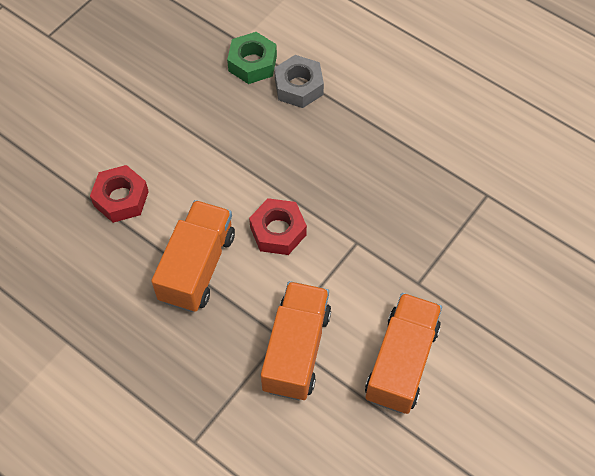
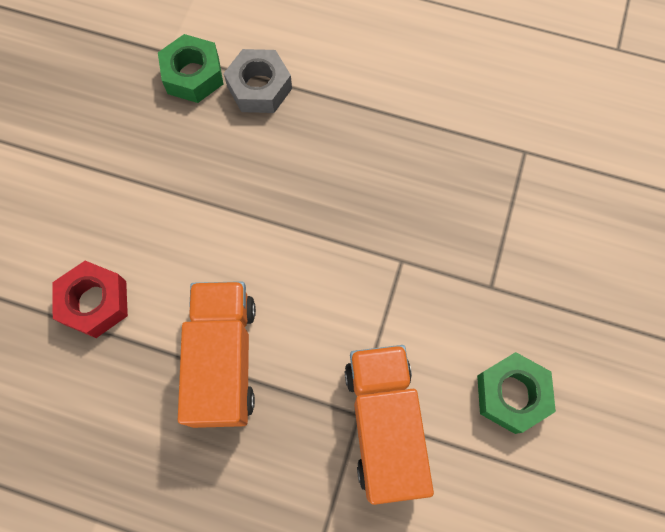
camera: 20 degrees left, 10 degrees up
red nut [249,198,307,255] -> none
orange truck [365,293,442,414] -> green nut [477,352,556,434]

